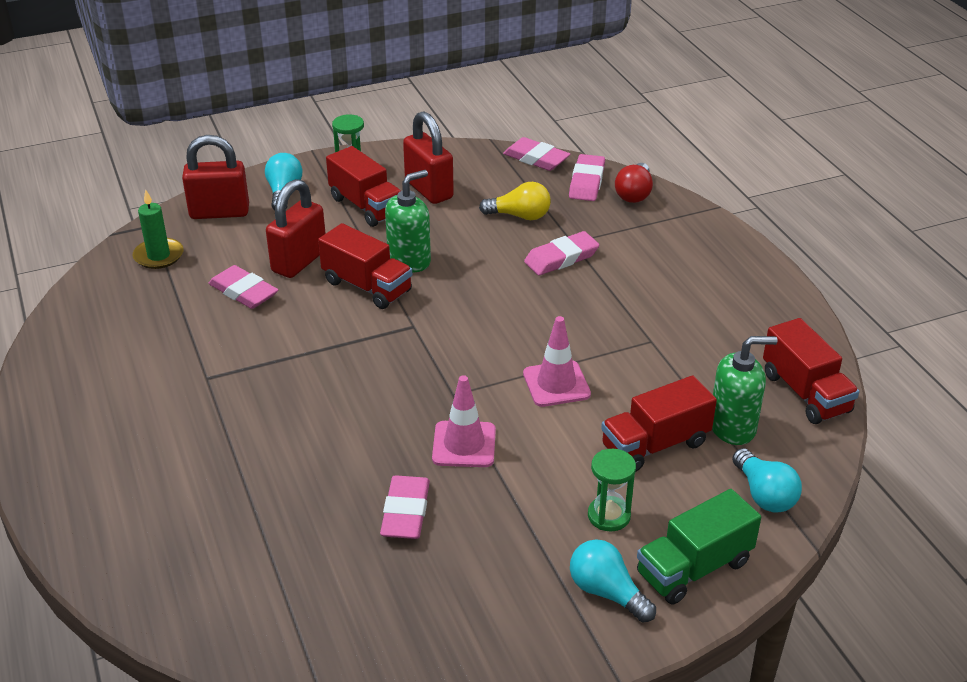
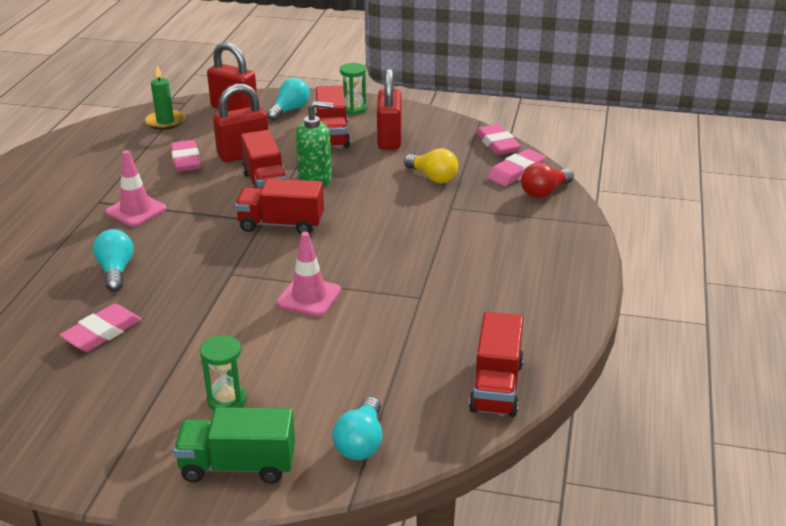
camera: 35 degrees right, 5 degrees down
pink traffic cone [432,375,496,467] -> pink traffic cone moved to [105,150,166,227]
pink eraser [524,231,599,275] -> none
turquoise light bulb [570,539,656,623] -> turquoise light bulb moved to [93,229,133,292]
red truck [601,375,717,471] -> red truck moved to [235,178,324,234]
green soap dispenser [712,336,777,445] -> none

